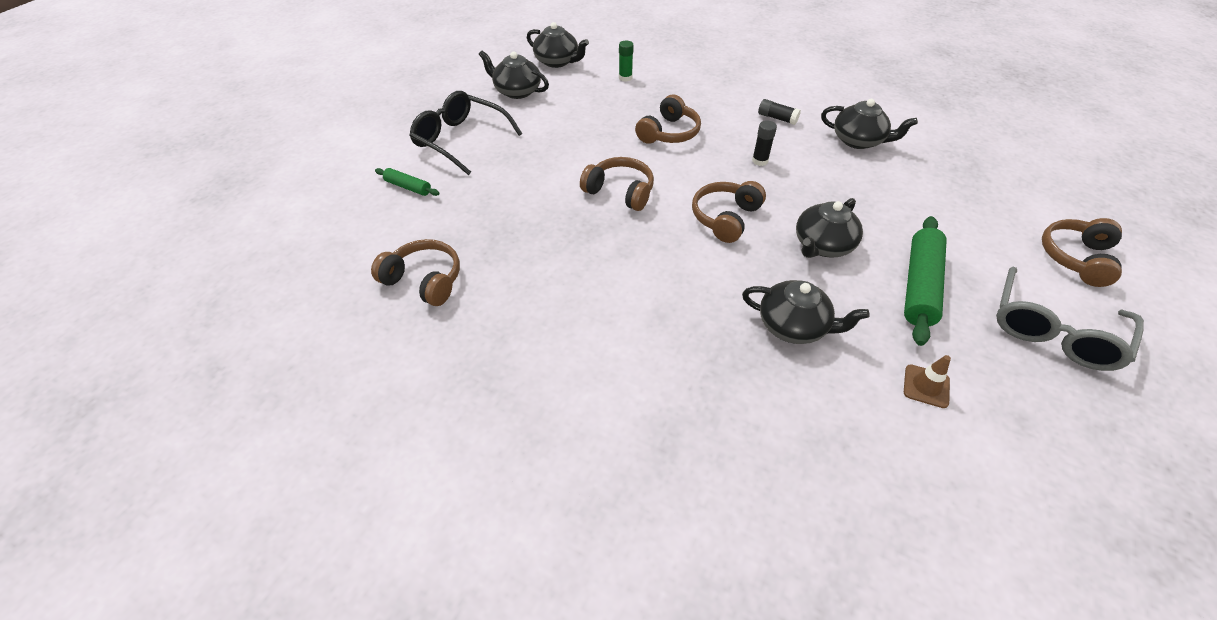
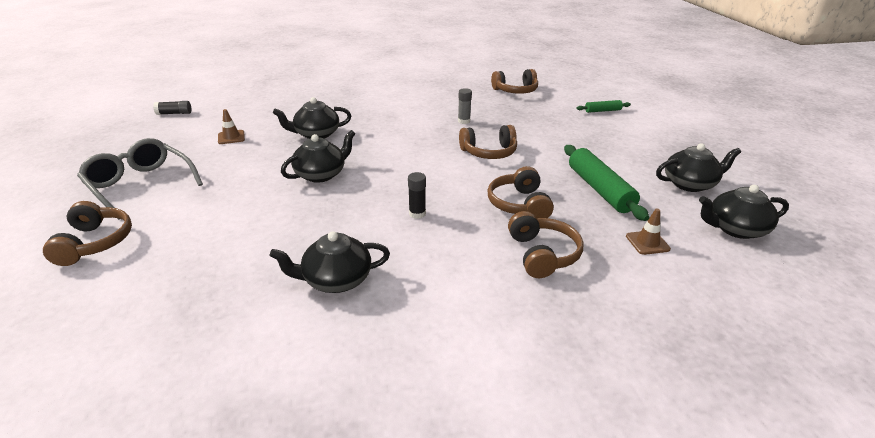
camera: 140 degrees right, 15 degrees down
black glasses [409,91,522,175] -> none
green glue stick [619,40,634,81] -> brown traffic cone [626,209,671,255]
brown headphones [692,181,766,243] -> brown headphones moved to [508,211,584,278]
black glue stick [758,99,801,125] -> black glue stick moved to [153,101,191,115]
black teapot [796,198,863,258] -> black teapot turned 45 degrees clockwise [281,130,355,183]
green rolling pin [904,216,946,346] -> green rolling pin moved to [564,145,649,221]
grey glasses [996,267,1144,371] -> grey glasses turned 45 degrees counterclockwise [77,138,203,219]
none -> grey glue stick [458,88,472,124]

